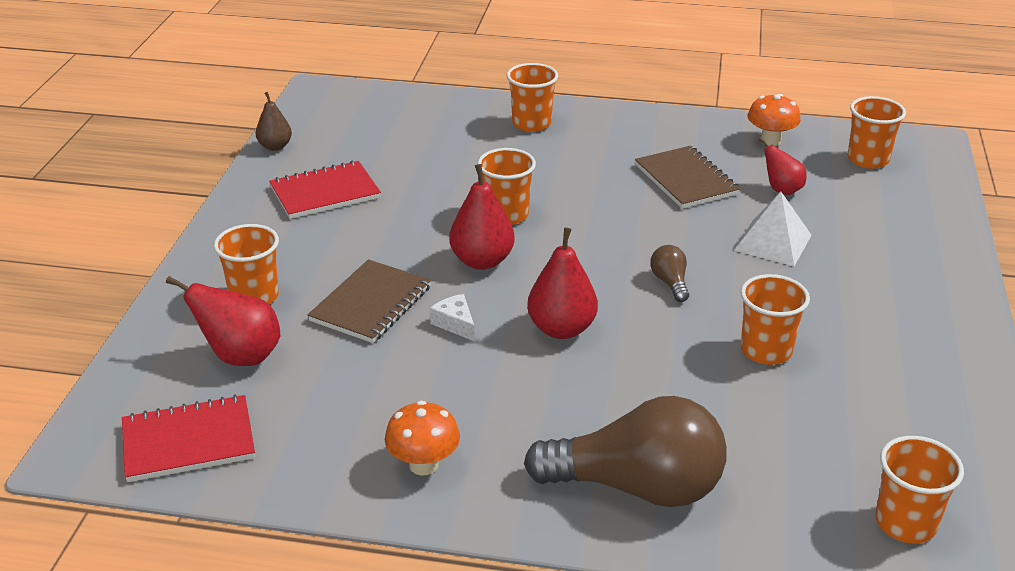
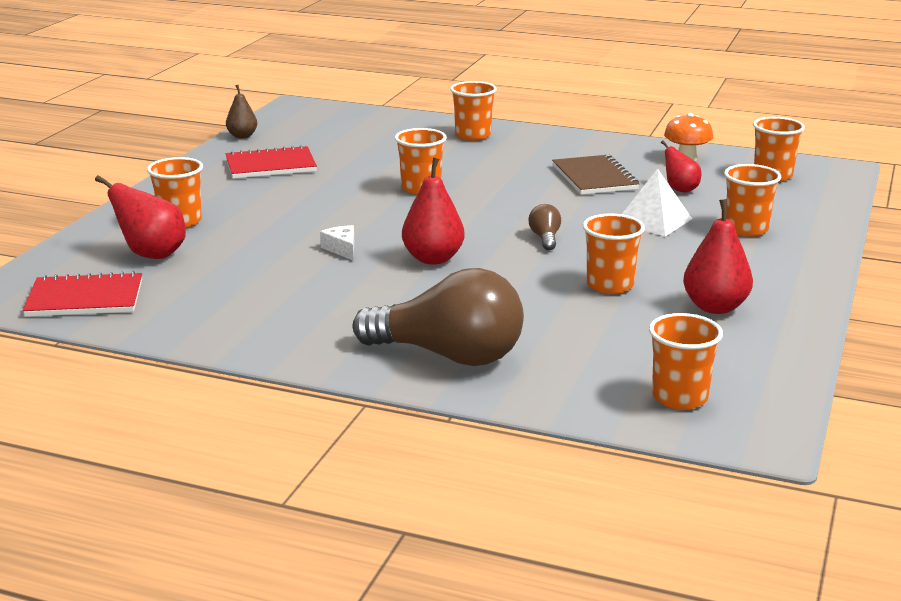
camera: 10 degrees right, 10 degrees down
brown notebook [307,259,431,343] -> none
orange mushroom [385,401,460,475] -> none
red pear [449,164,515,270] -> red pear moved to [683,199,753,314]
none -> orange cup [724,164,781,237]

